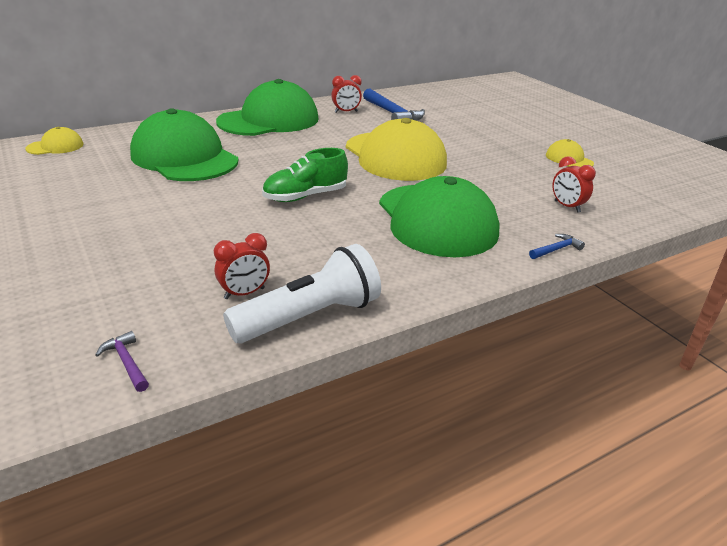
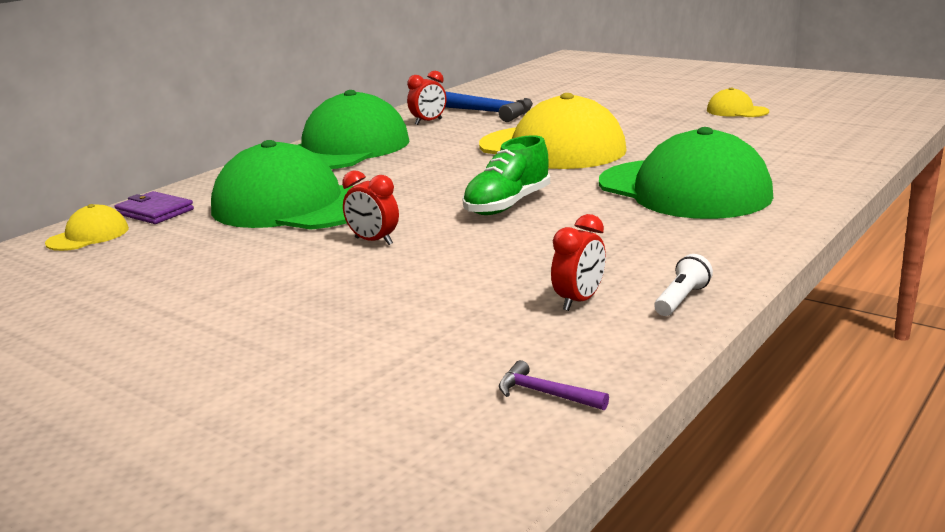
camera: 20 degrees left, 10 degrees down
white flashlight [223,244,381,343] -> white flashlight [654,254,713,316], size x0.44
blue hammer [529,234,585,259] -> none
red clock [553,156,596,213] -> red clock moved to [342,170,399,245]
none -> purple wallet [115,191,194,224]

